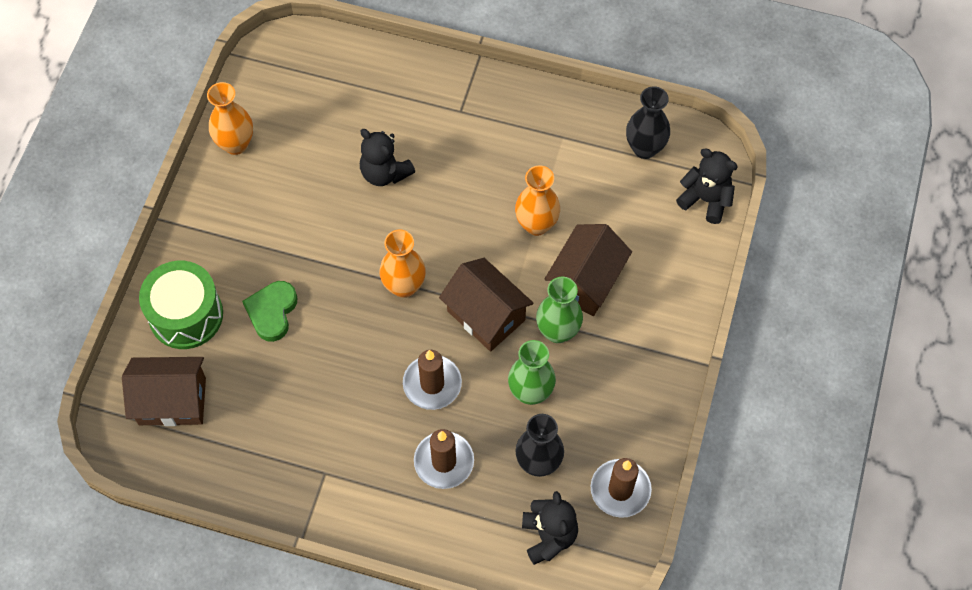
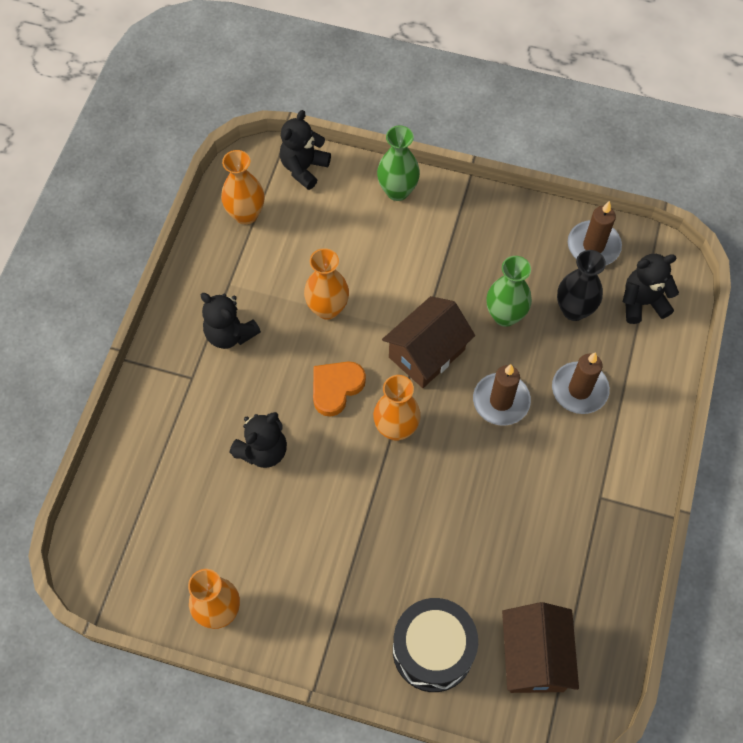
camera: 90 degrees left, 0 degrees up
green drum [139,261,223,349] -> black drum [393,598,478,692]
green heart [242,281,297,342] -> none
green vase [536,277,583,343] -> green vase moved to [377,126,420,201]
brown house [544,224,632,316] -> none
black vase [626,86,670,159] -> orange vase [221,150,265,225]
none -> black teddy bear [200,293,261,349]
none -> orange heart [313,362,366,417]

